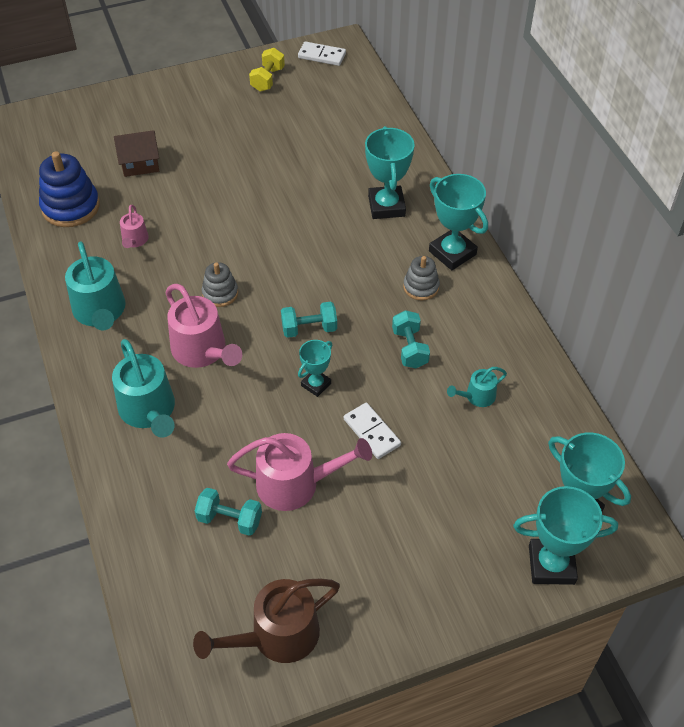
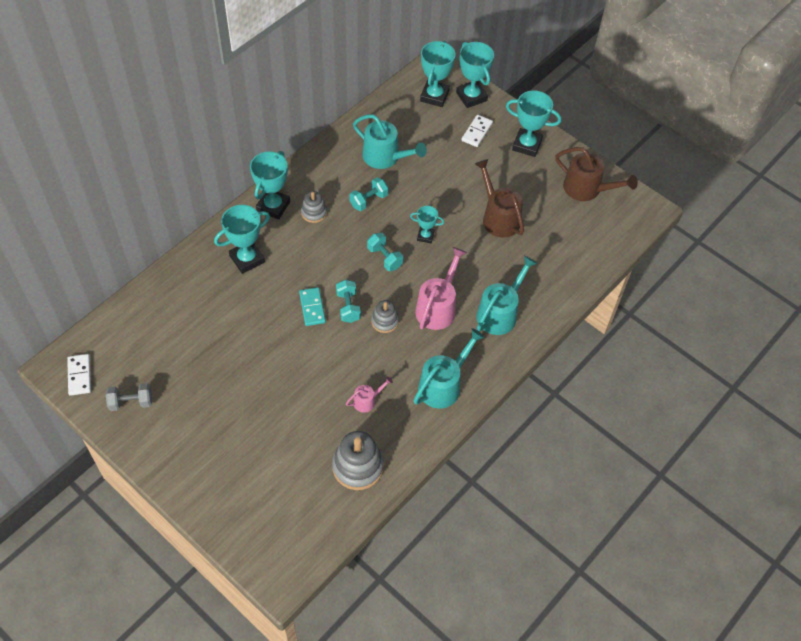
camera: 120 degrees left, 5 degrees up
blue stacking toy [39,151,100,227] -> grey stacking toy [332,431,384,490]
brown house [114,130,159,177] -> none
turquoise dumbbell [195,488,262,536] -> turquoise dumbbell moved to [336,280,361,323]
pink watering can [227,433,372,511] -> brown watering can [475,159,524,238]
yellow dumbbell [249,48,285,92] -> grey dumbbell [106,383,152,411]
white domino [344,403,401,459] -> white domino moved to [462,115,493,147]
turquoise watering can [447,367,507,407] -> turquoise watering can [353,114,427,169], size x1.92
none -> turquoise domino [299,287,326,326]
none -> turquoise trophy [506,90,561,157]

